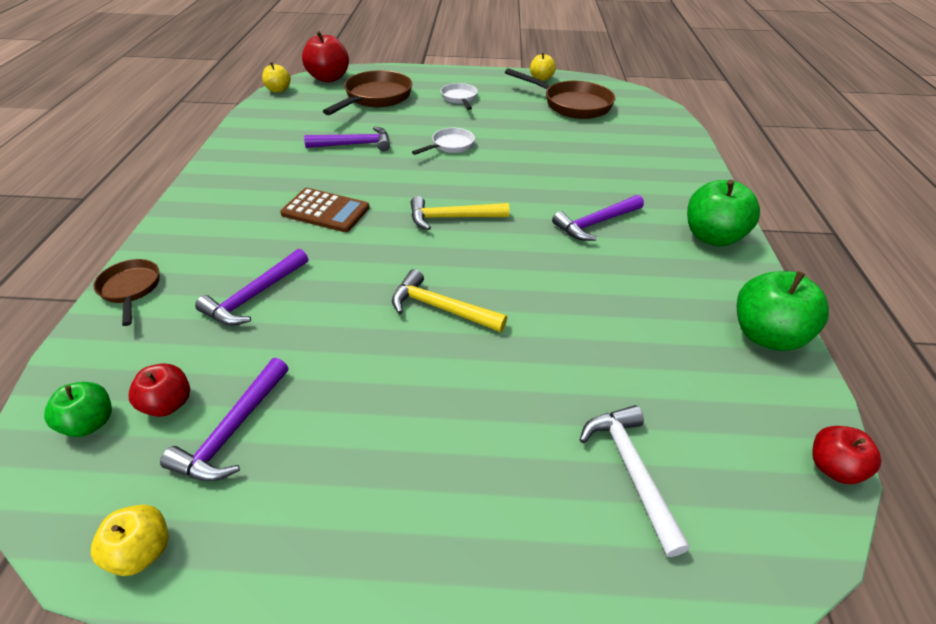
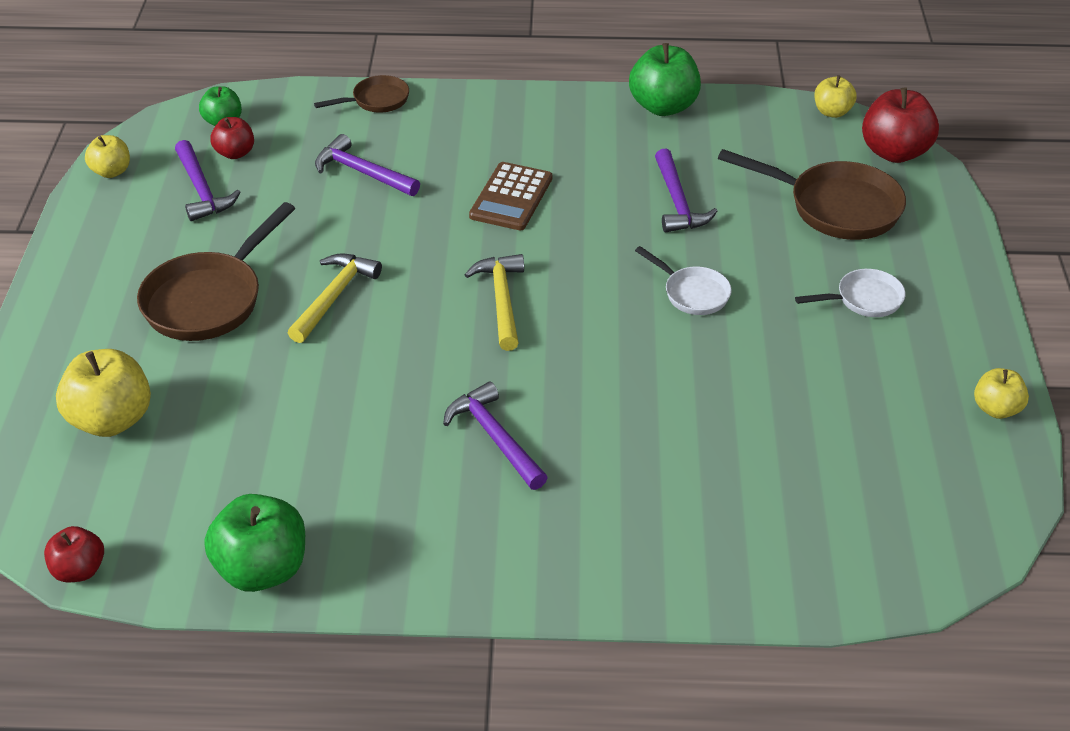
camera: 90 degrees right, 0 degrees up
purple hammer [160,358,289,481] -> purple hammer turned 135 degrees counterclockwise [175,140,241,221]
brown pan [505,68,615,119] -> brown pan moved to [137,202,295,341]
white hammer [580,405,690,557] -> yellow apple [56,349,151,437]
green apple [687,180,760,247] -> green apple moved to [629,43,701,116]

